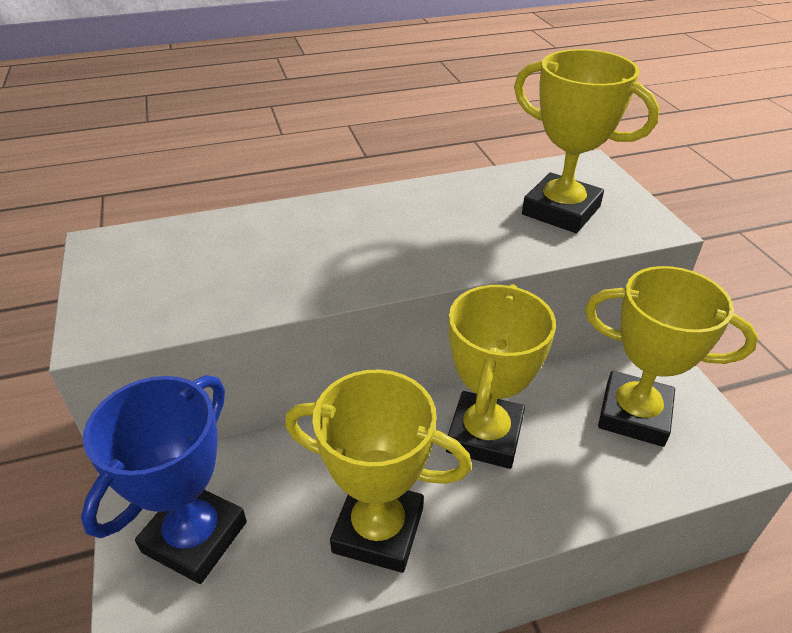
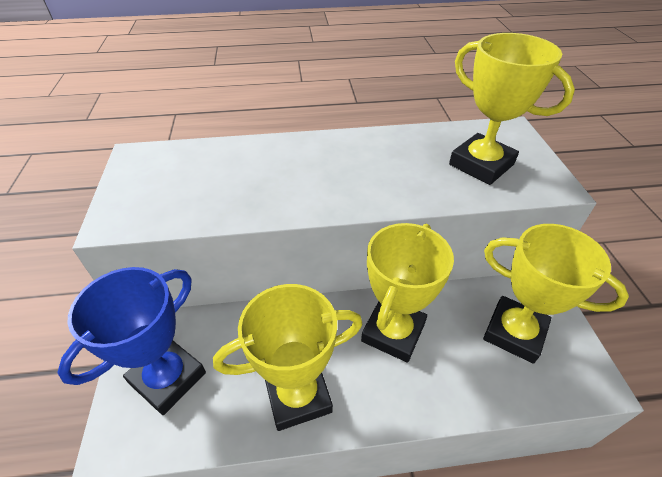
camera: 10 degrees right, 5 degrees up
yellow trophy [285,369,472,573] -> yellow trophy turned 45 degrees counterclockwise [213,284,362,431]

